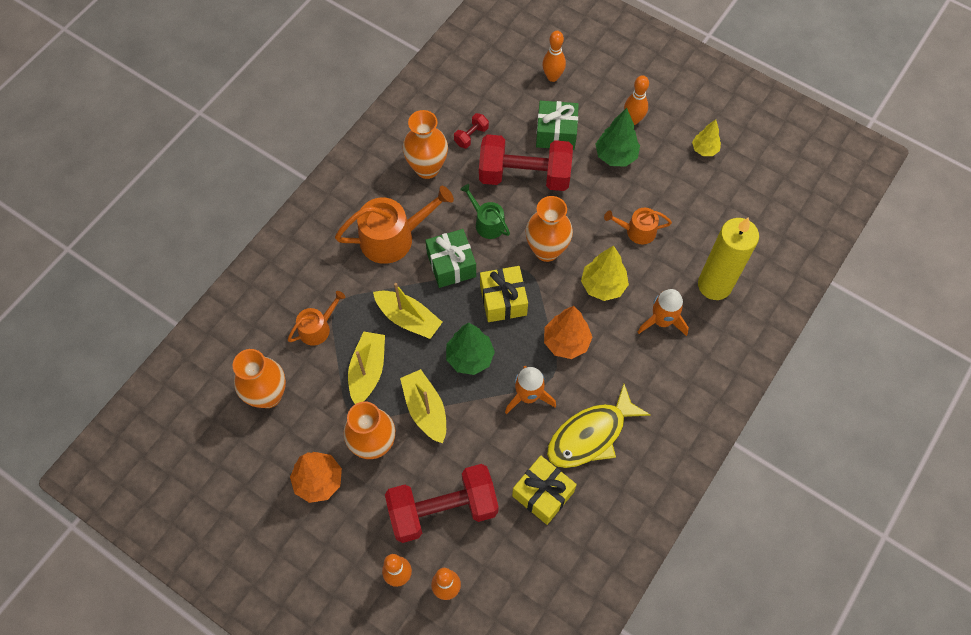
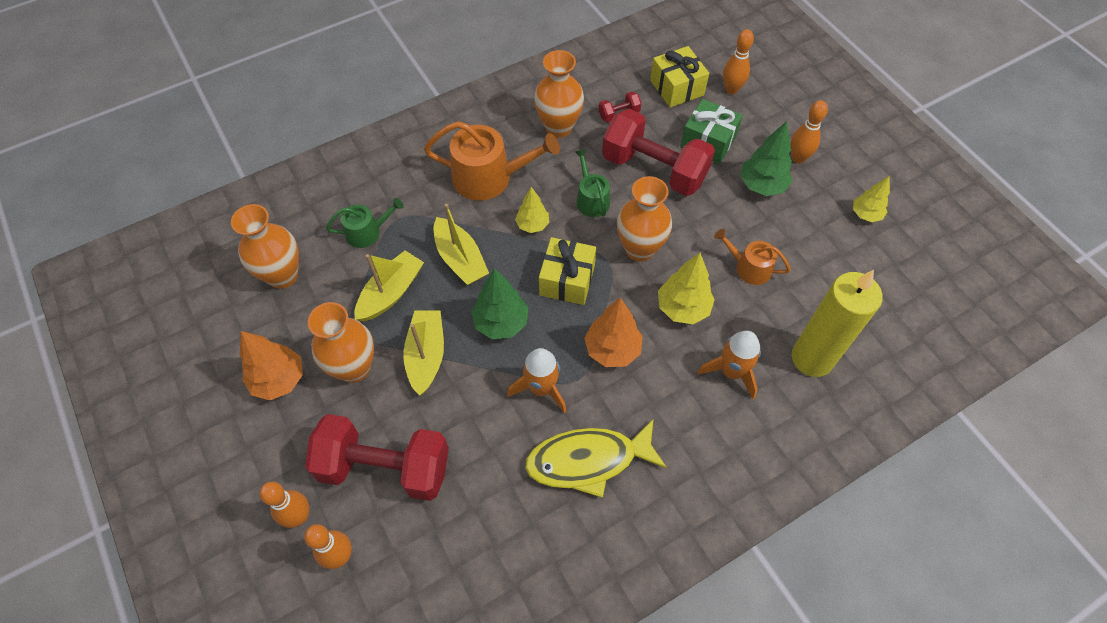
camera: 25 degrees right, 5 degrees down
orange watering can [288,291,346,346] -> green watering can [326,198,404,248]
green gift [425,229,476,288] -> yellow tree [515,187,549,233]
yellow gift [512,456,577,525] -> yellow gift moved to [650,46,709,108]

